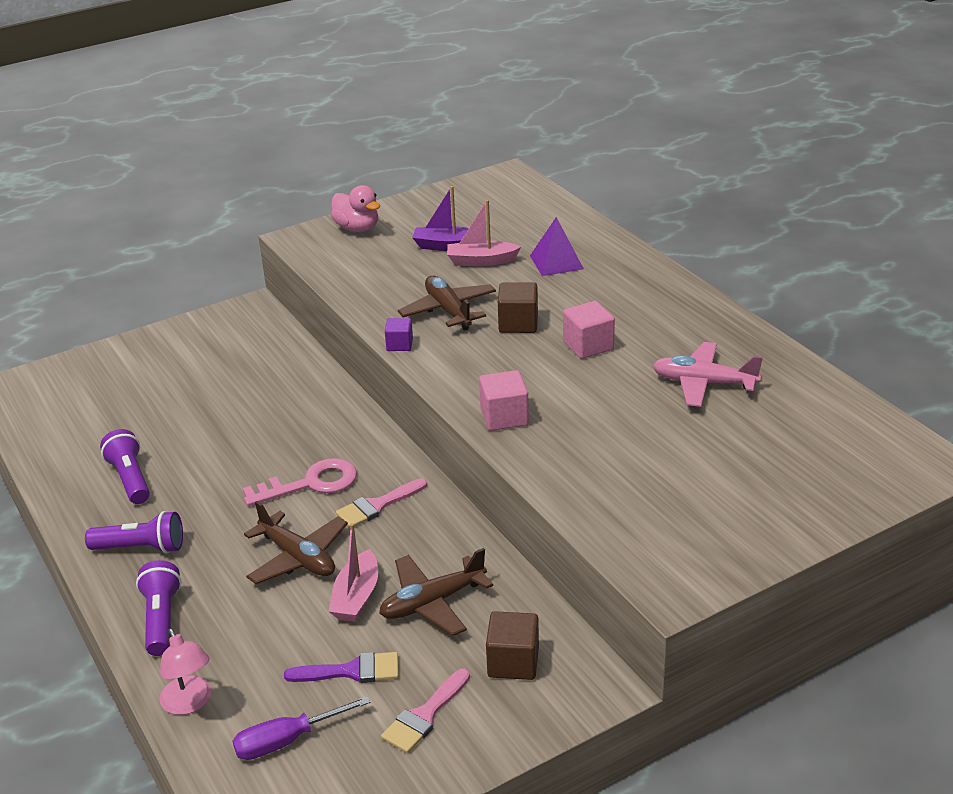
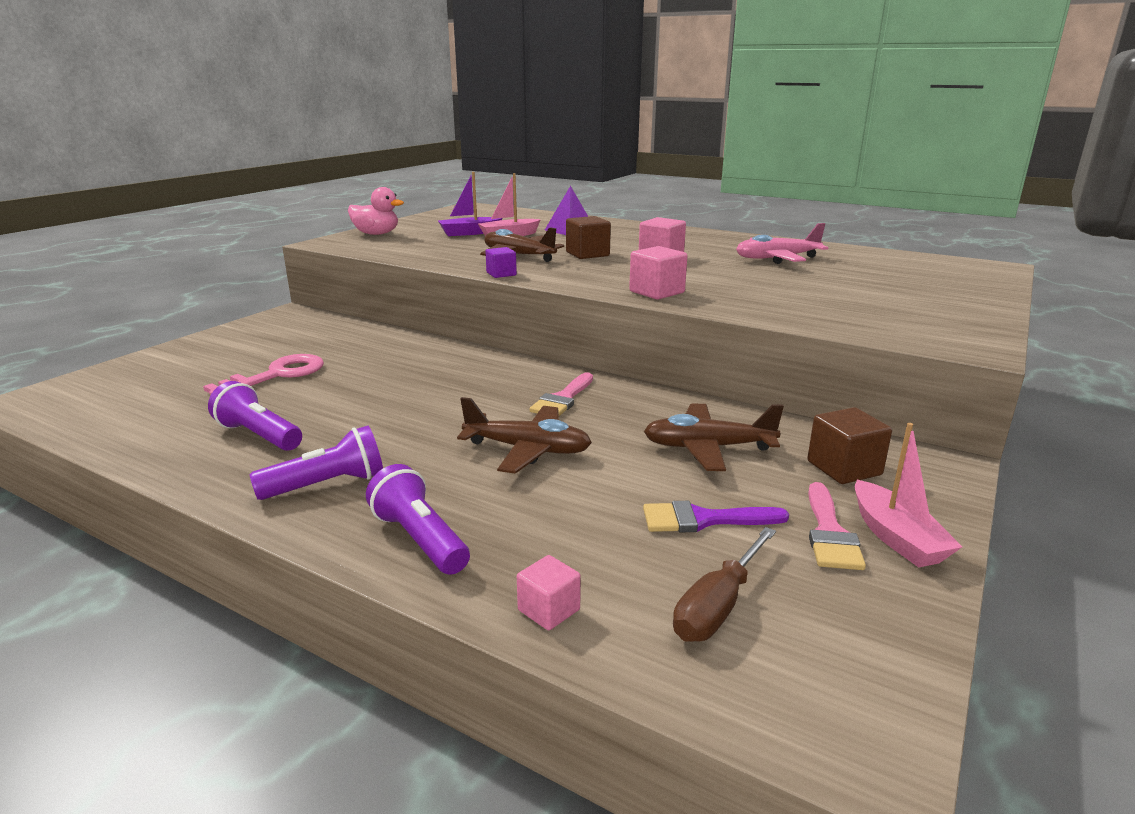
camera: 30 degrees left, 10 degrees down
pink lamp [159,628,211,715] -> pink cube [517,555,581,630]
purple screwdriver [233,696,371,760] -> brown screwdriver [673,527,776,642]
pink key [243,458,357,506] -> pink key moved to [203,354,324,396]
purple brush [284,652,399,683] -> purple brush turned 150 degrees counterclockwise [643,501,789,533]
pink boat [328,523,378,622] -> pink boat moved to [855,423,962,568]
brown plane [379,548,493,636] -> brown plane turned 60 degrees clockwise [644,404,784,471]

